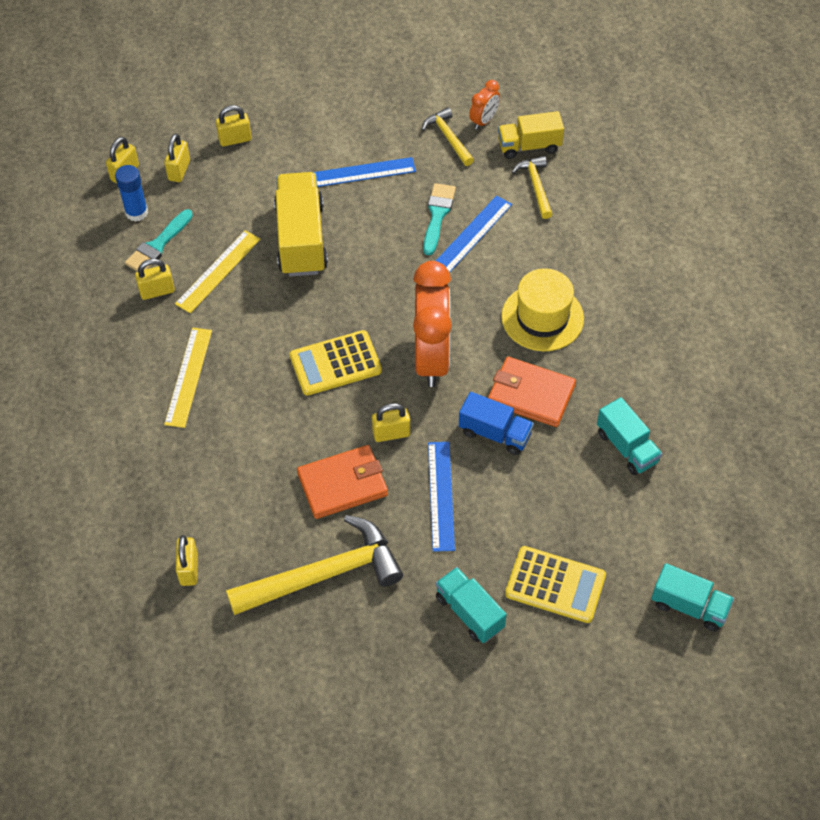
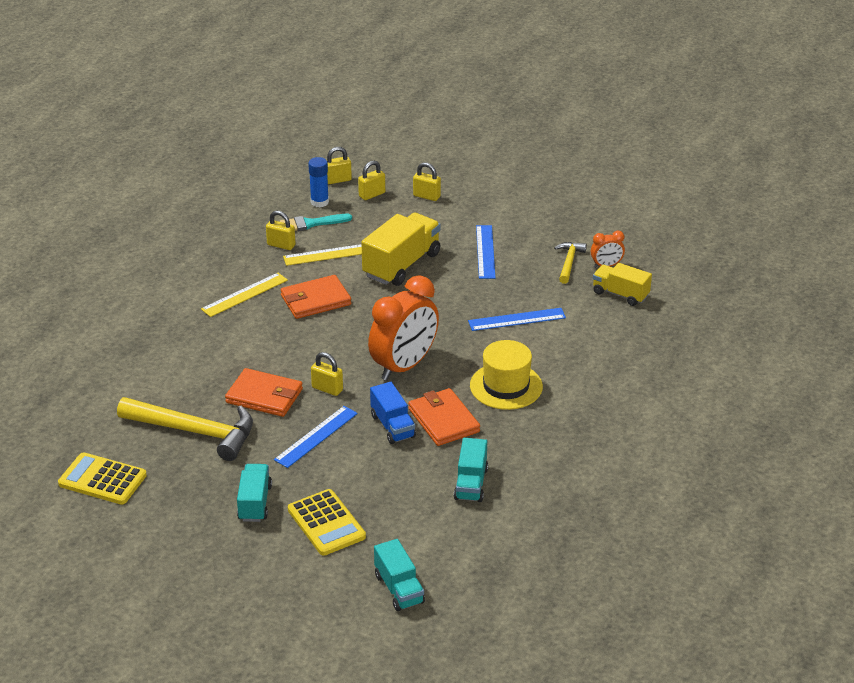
camera: 40 degrees right, 20 degrees down
yellow padlock [176,535,198,586] -> none
yellow calculator [290,330,382,396] -> yellow calculator moved to [58,452,147,505]
blue ruler [315,157,416,187] -> blue ruler turned 60 degrees clockwise [476,225,495,279]
turquoise brush [423,183,456,255] -> none
yellow hammer [512,156,553,219] -> none
none -> orange wallet [280,275,351,319]

